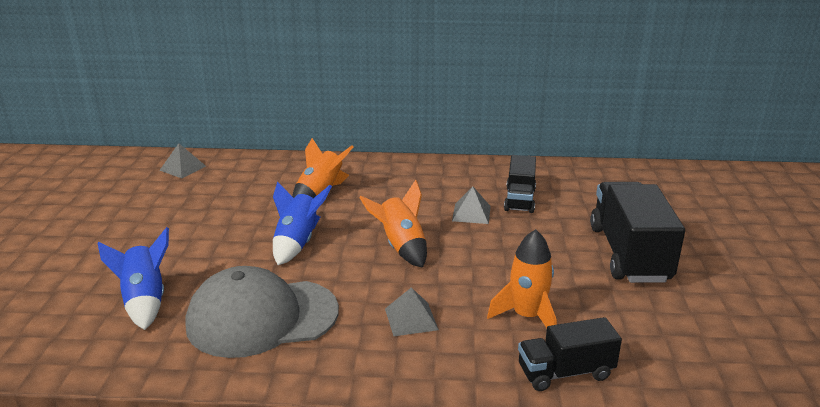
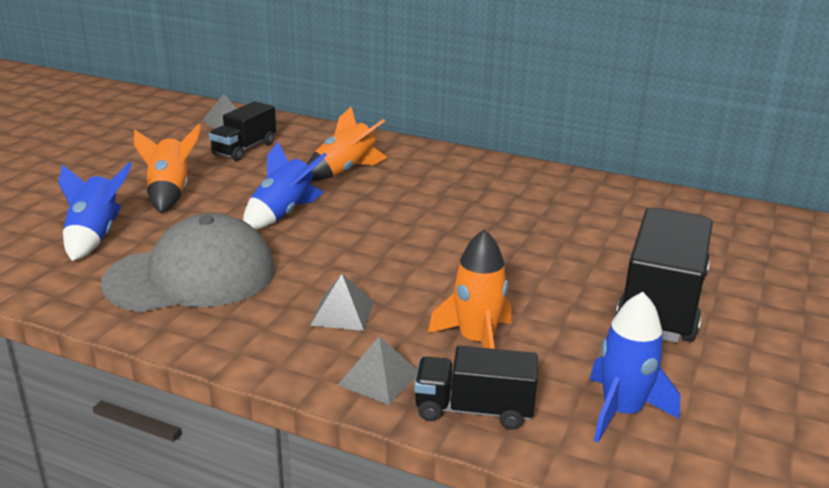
camera: 20 degrees right, 0 degrees up
grey cap [186,266,339,358] -> grey cap turned 150 degrees clockwise [101,213,275,312]
orange rocket [359,180,427,268] -> orange rocket moved to [134,124,201,213]
grey pyramid [452,186,491,224] -> grey pyramid moved to [338,336,417,405]
black truck [504,155,536,213] -> black truck moved to [209,101,276,161]
none -> blue rocket [590,292,680,442]

